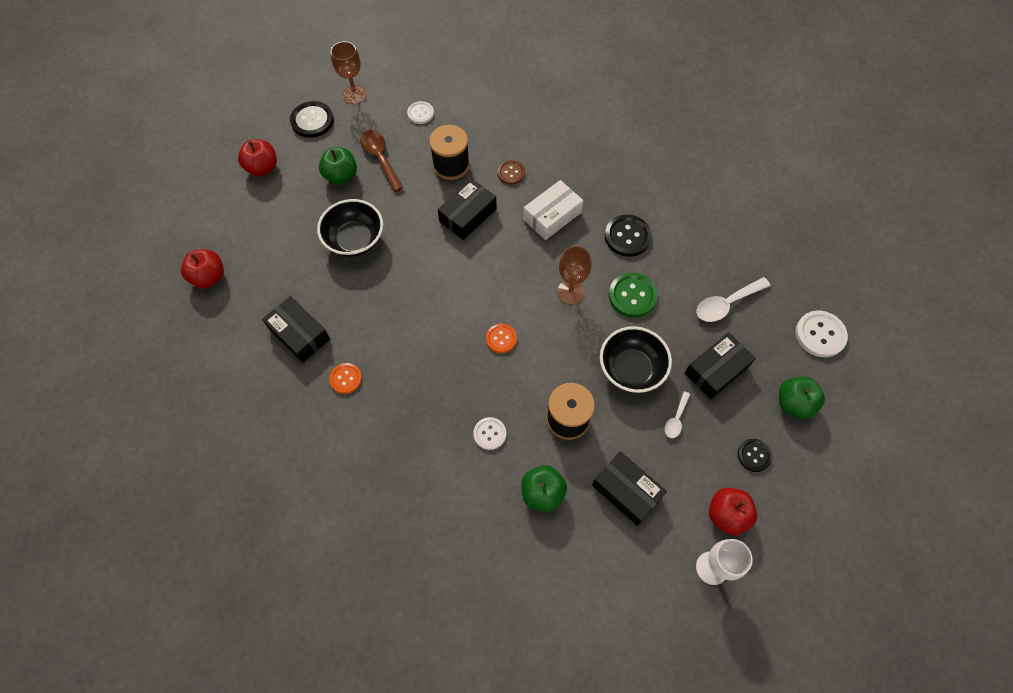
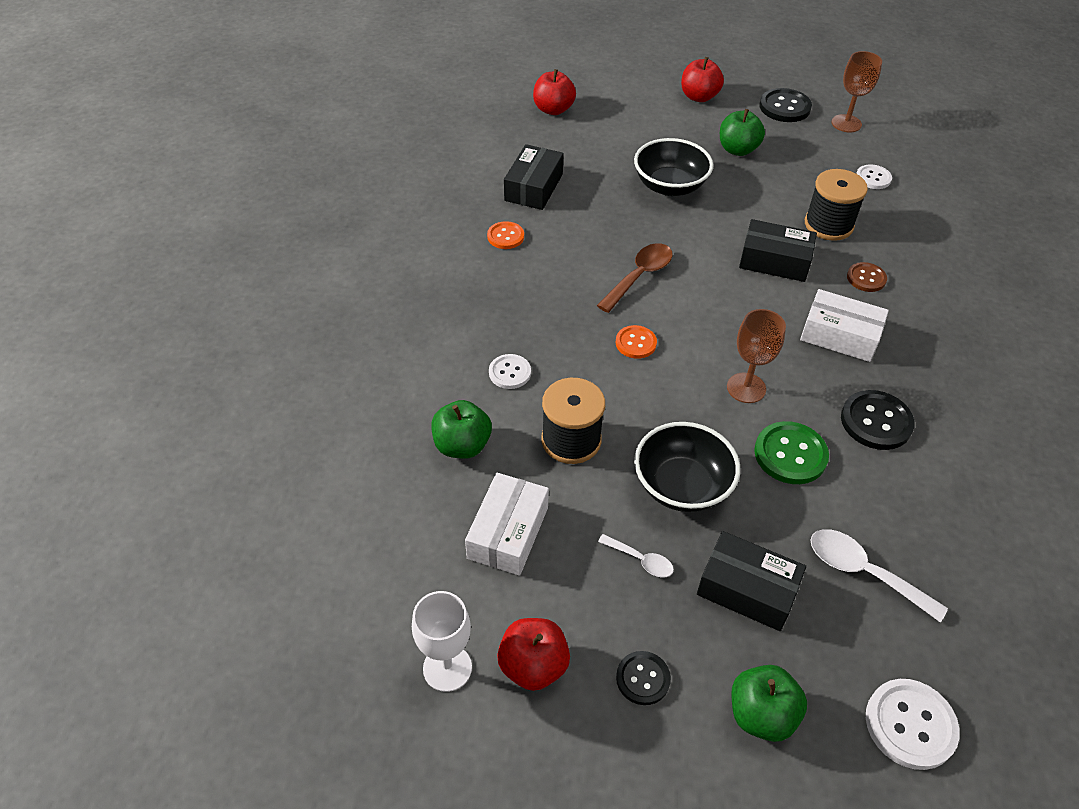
camera: 65 degrees right, 15 degrees down
brown spoon [360,130,403,192] -> brown spoon moved to [597,243,673,313]
black box [592,451,667,526] -> white box [465,473,549,576]
white spoon [665,391,690,438] -> white spoon turned 150 degrees counterclockwise [598,534,674,578]

